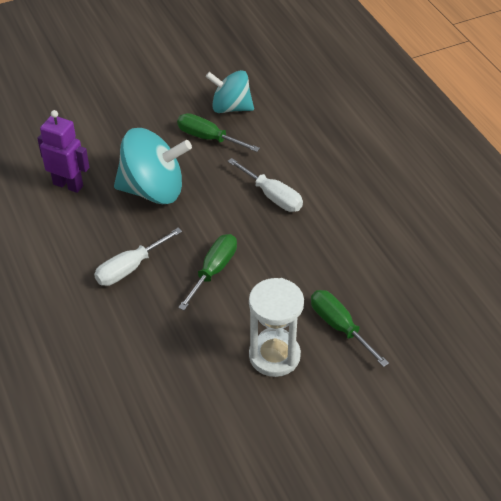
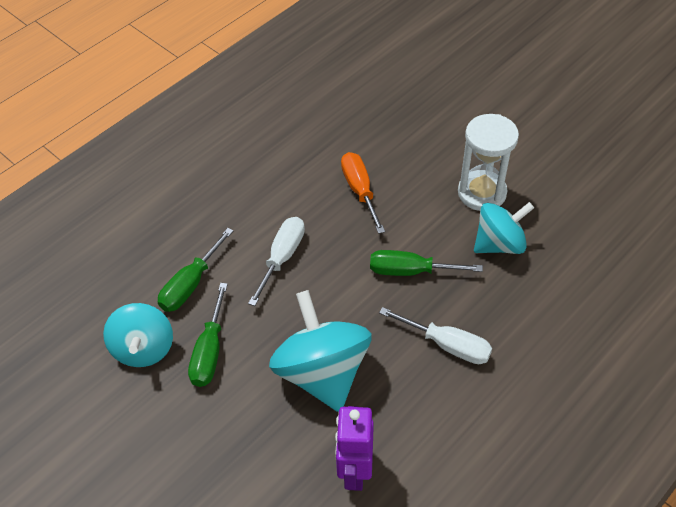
camera: 110 degrees left, 5 degrees up
green screwdriver [311,290,389,367] -> green screwdriver moved to [158,228,233,312]
none -> orange screwdriver [341,152,385,234]
none -> turquoise spinning top [474,202,534,254]

